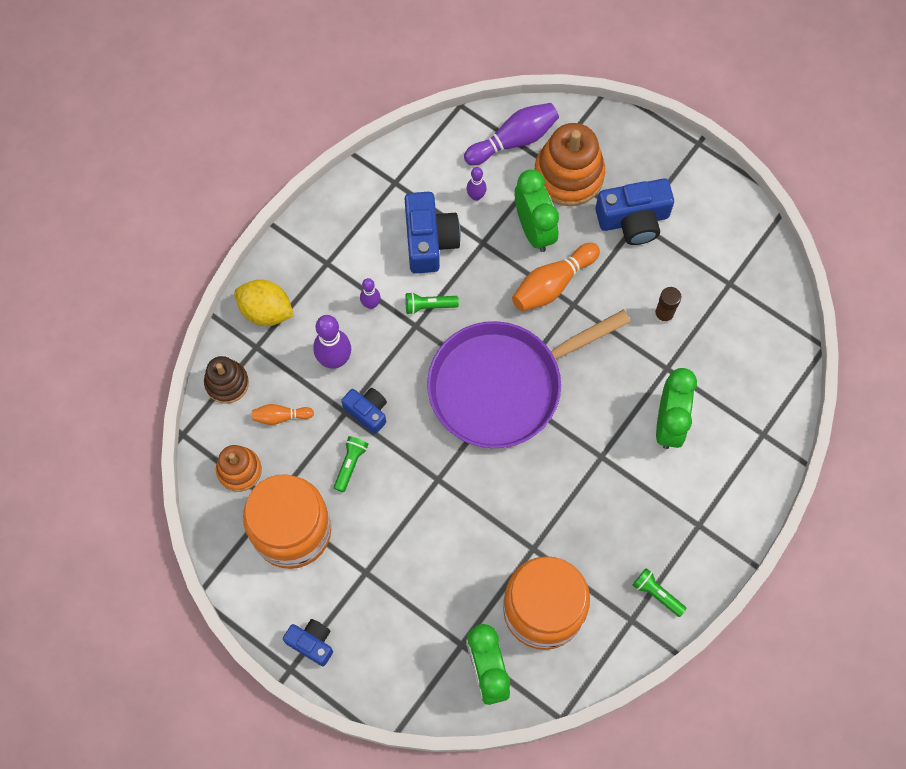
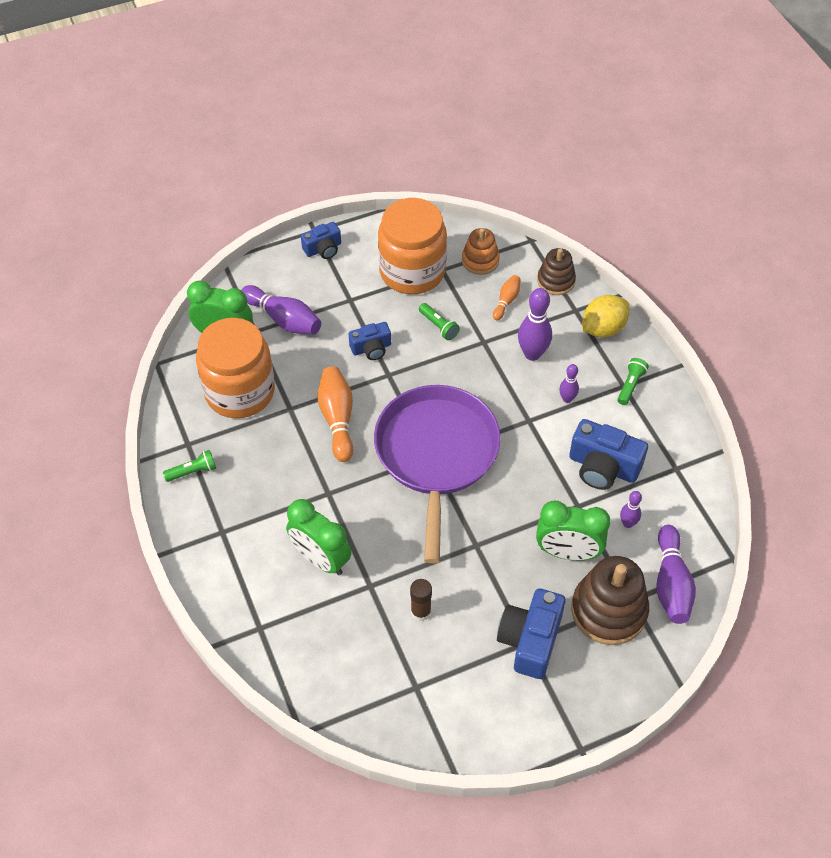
camera: 120 degrees right, 15 degrees down
blue camera [341,388,387,434] -> blue camera moved to [349,322,391,360]
green flashlight [405,292,459,315] -> green flashlight moved to [617,358,649,405]
orange bowling pin [512,243,600,311] -> orange bowling pin moved to [318,366,353,462]
orange stacking toy [535,123,605,206] -> brown stacking toy [571,556,649,645]
none -> purple bowling pin [241,285,321,335]

